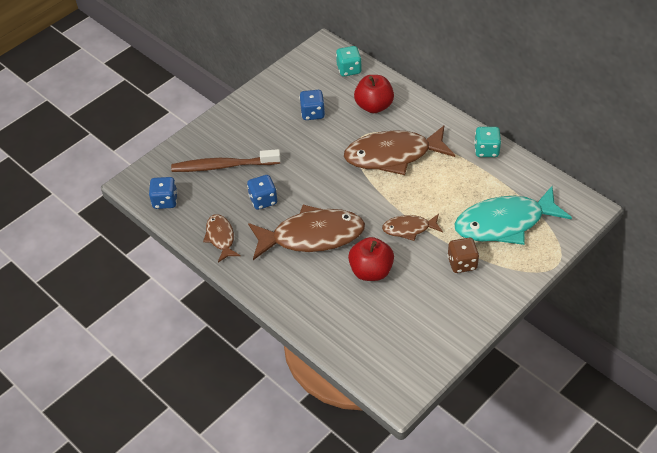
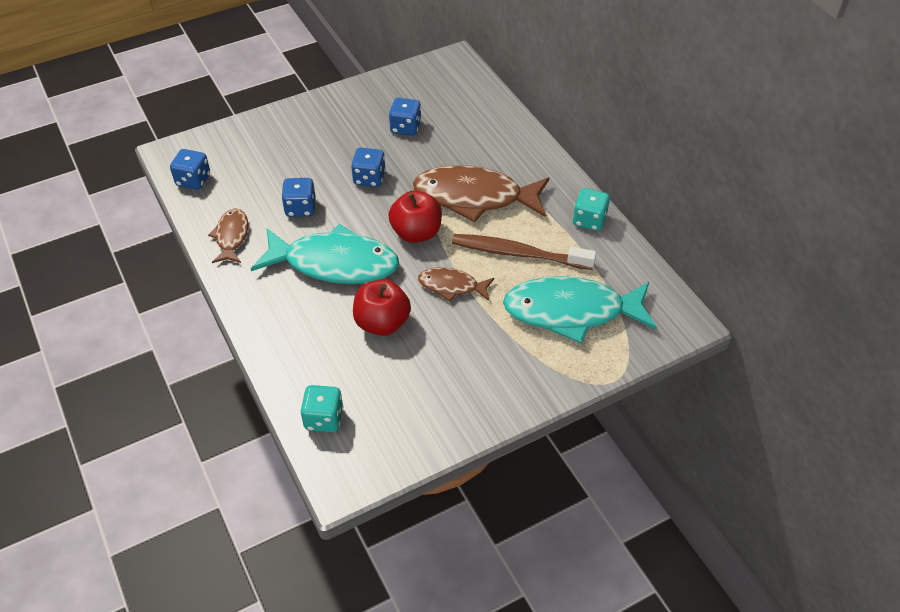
camera: 15 degrees right, 0 degrees up
brown toothbrush [171,149,281,172] -> brown toothbrush moved to [452,234,596,270]
brown fish [248,205,365,260] -> turquoise fish [251,224,399,284]
turquoise dice [336,46,362,76] -> turquoise dice moved to [301,385,344,432]
red apple [354,75,394,113] -> red apple moved to [388,191,442,243]
brown dice [447,238,479,273] -> none
none -> blue dice [351,148,386,187]

